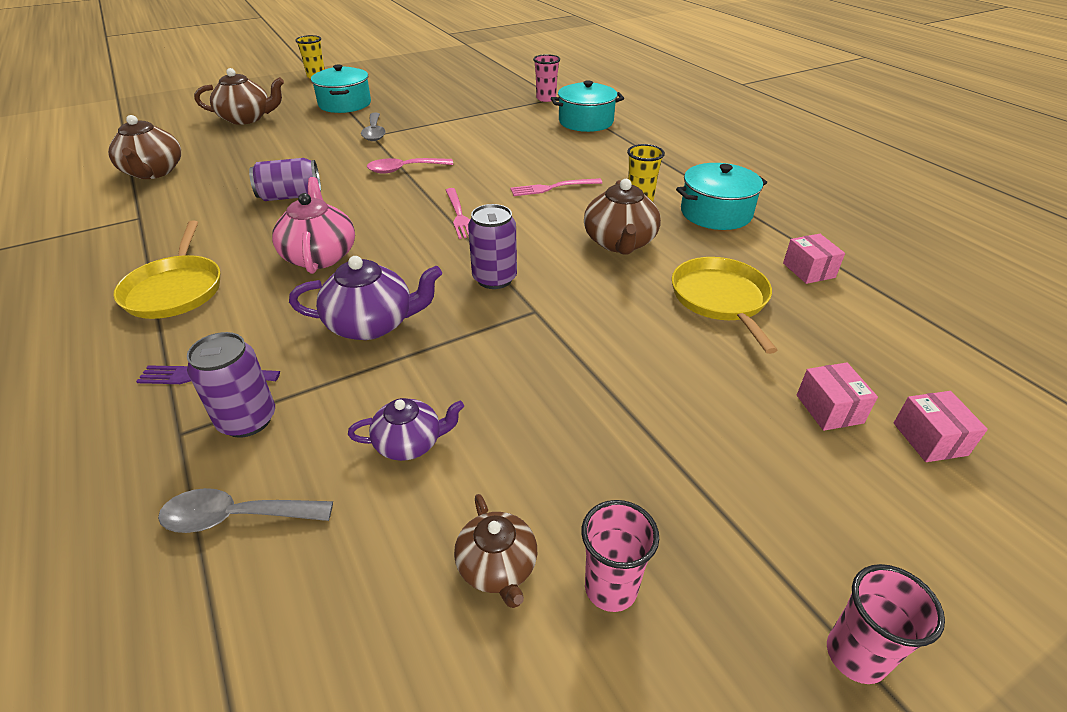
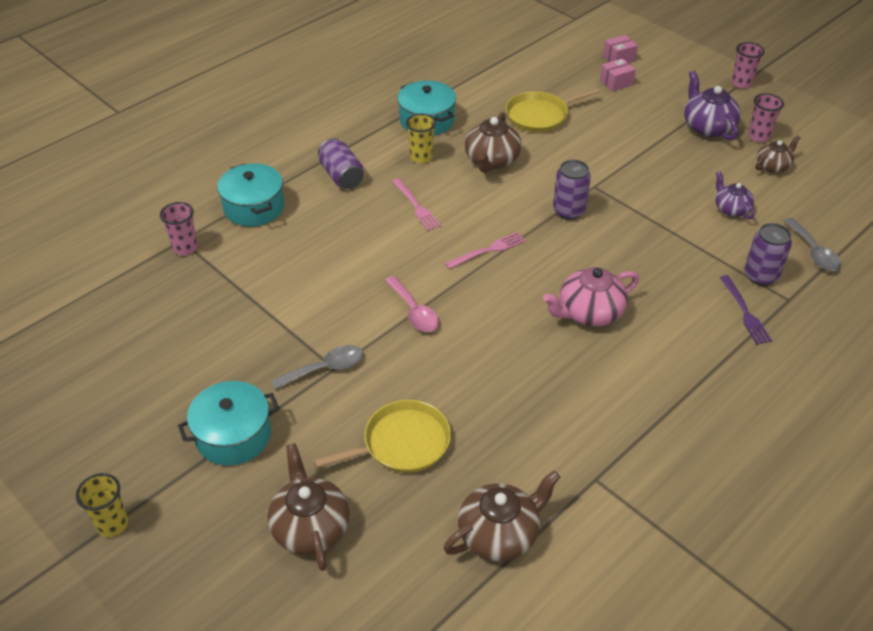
camera: 105 degrees left, 5 degrees up
yellow pan [113,220,220,319] -> yellow pan moved to [313,400,451,473]
purple can [249,158,321,201] -> purple can moved to [318,138,364,189]
purple teapot [289,256,442,340] -> purple teapot moved to [684,71,741,140]
brown teapot [584,179,661,254] -> brown teapot turned 120 degrees clockwise [465,112,522,173]
pink box [783,234,845,284] -> none

